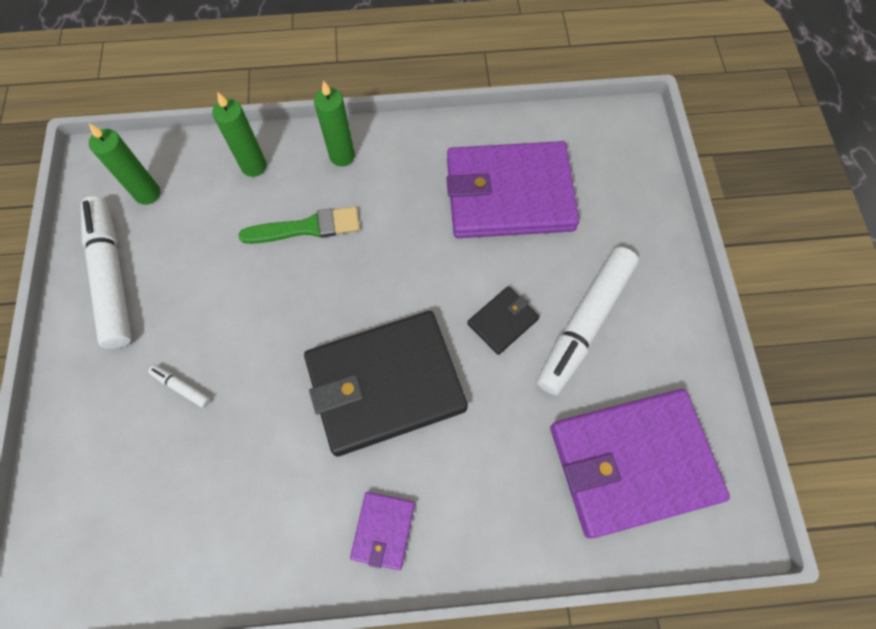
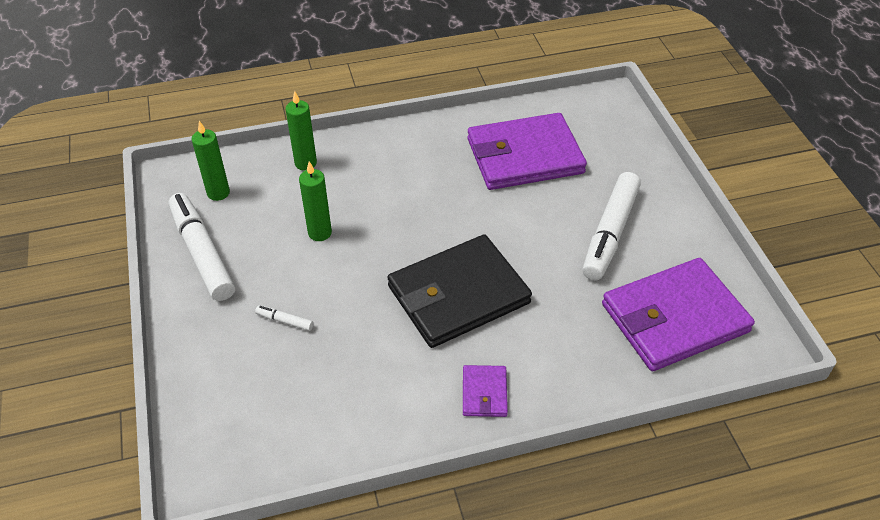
camera: 10 degrees left, 20 degrees down
green brush [239,206,360,244] -> none
green candle [314,80,355,166] -> green candle moved to [299,161,332,241]
black wallet [467,286,539,355] -> none

